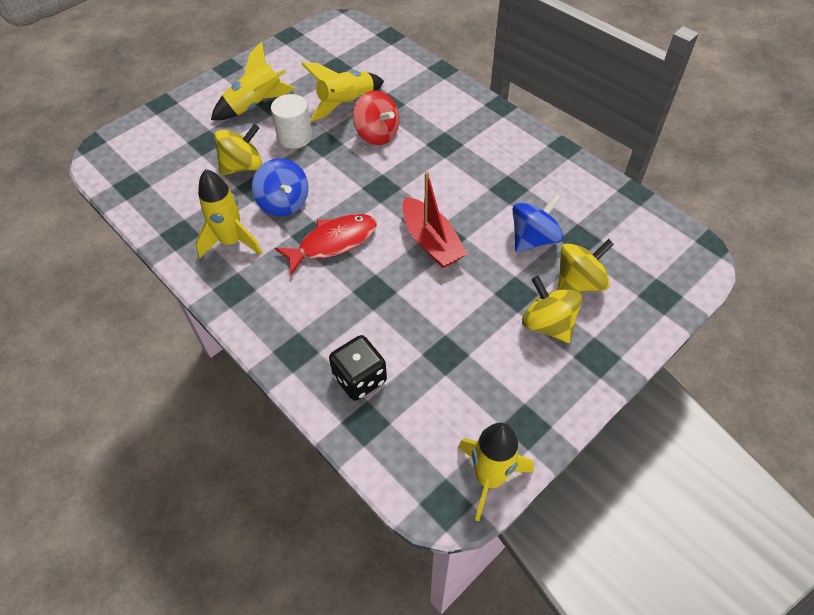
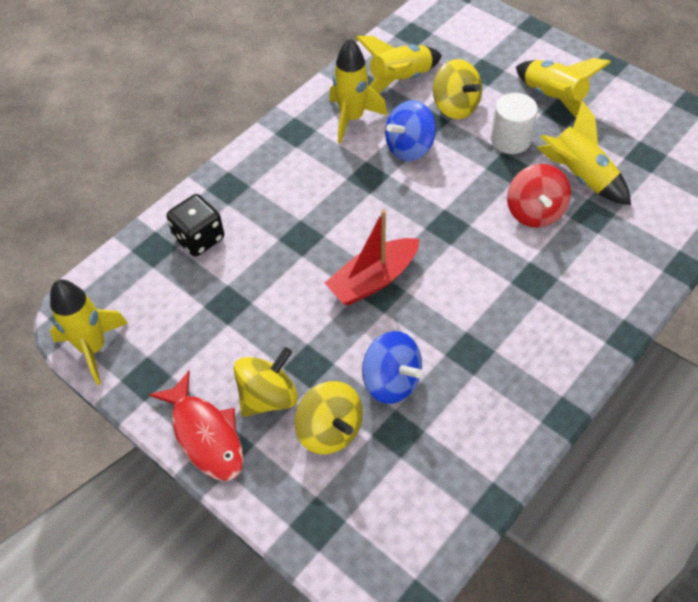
camera: 85 degrees right, 0 degrees up
red fish [275,214,377,275] -> red fish moved to [149,371,244,481]
red spinning top [353,90,400,145] -> red spinning top turned 45 degrees counterclockwise [507,164,571,227]
none -> yellow rocket [355,36,442,94]

